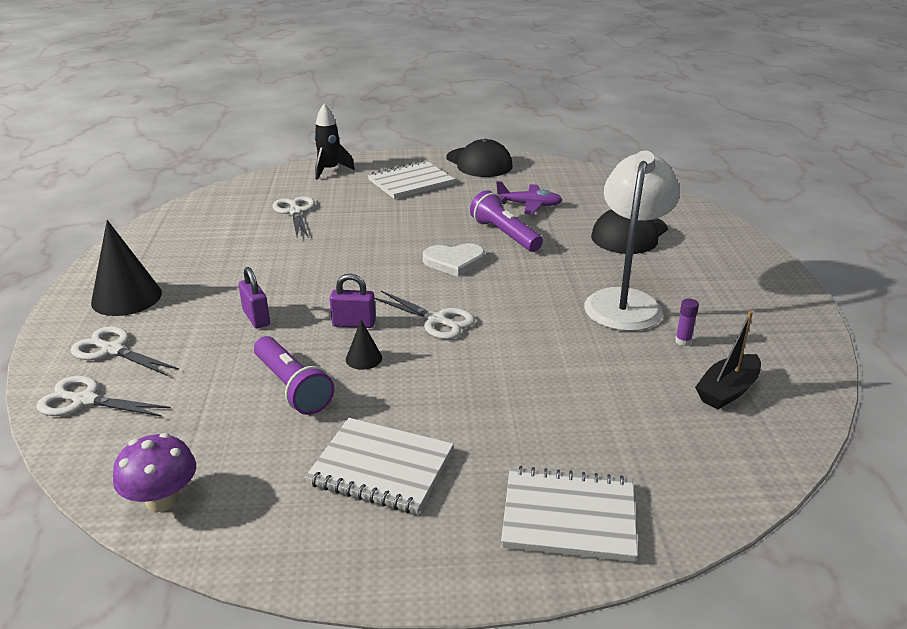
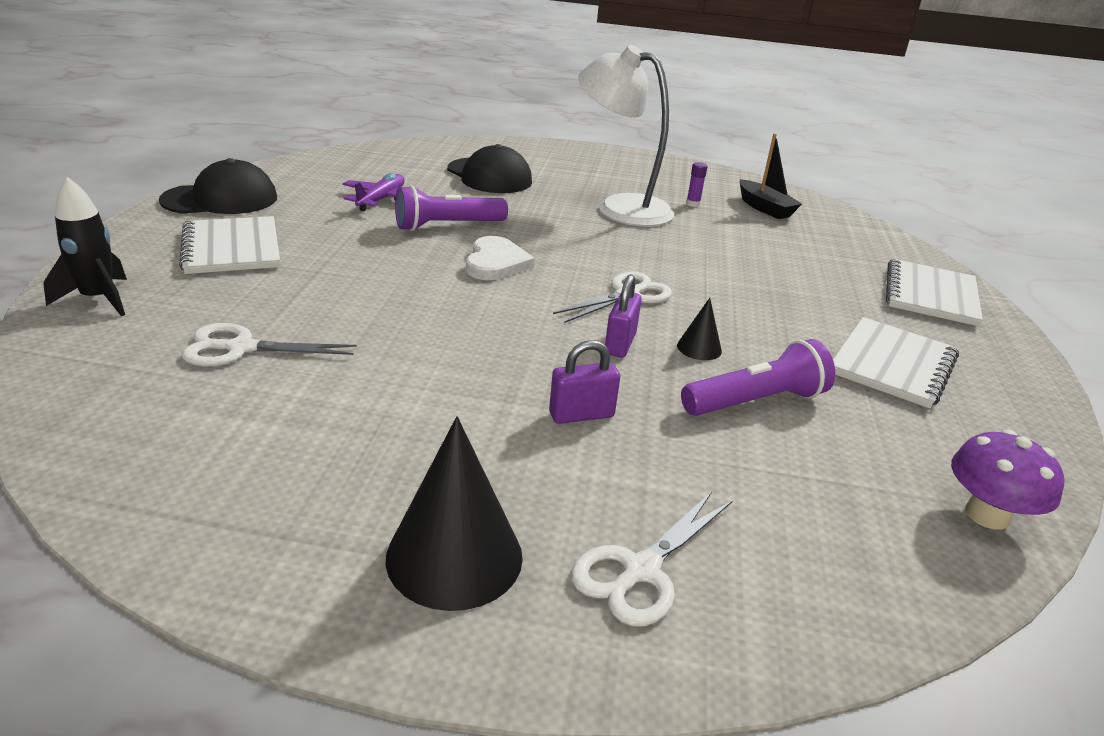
camera: 80 degrees left, 0 degrees up
white scissors [36,376,171,417] -> none

